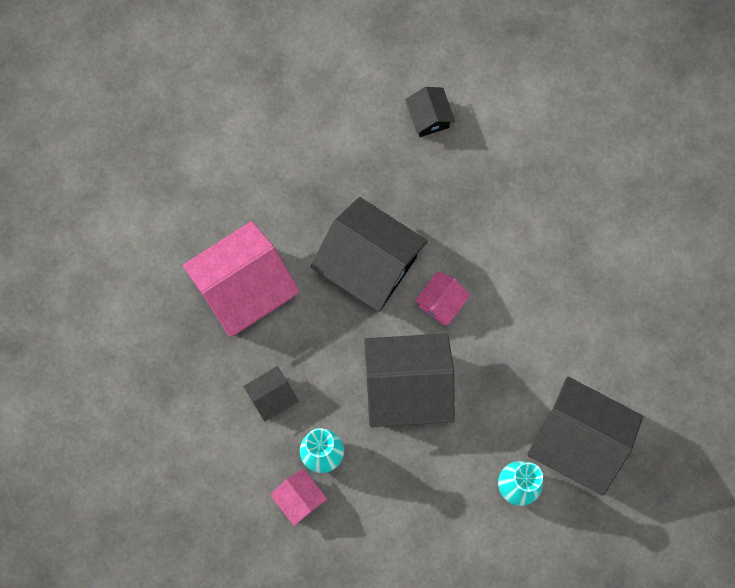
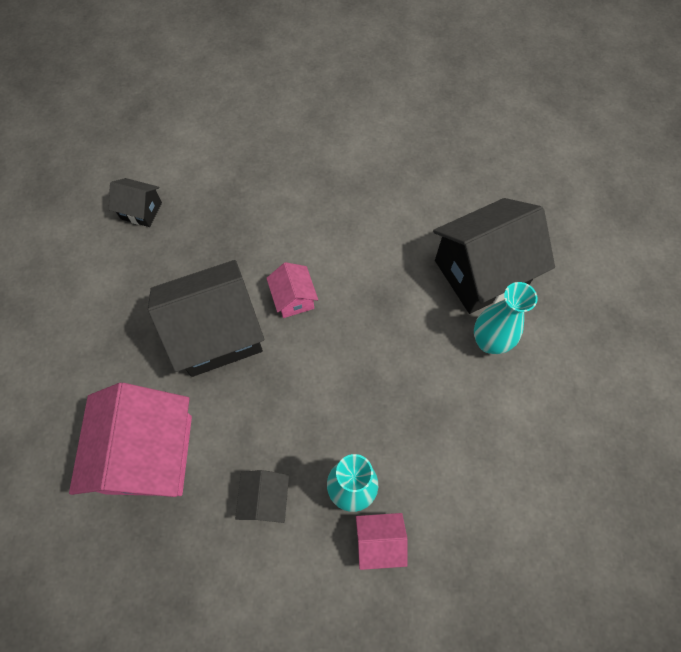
camera: 55 degrees left, 10 degrees down
black house [364,333,455,427] -> none

